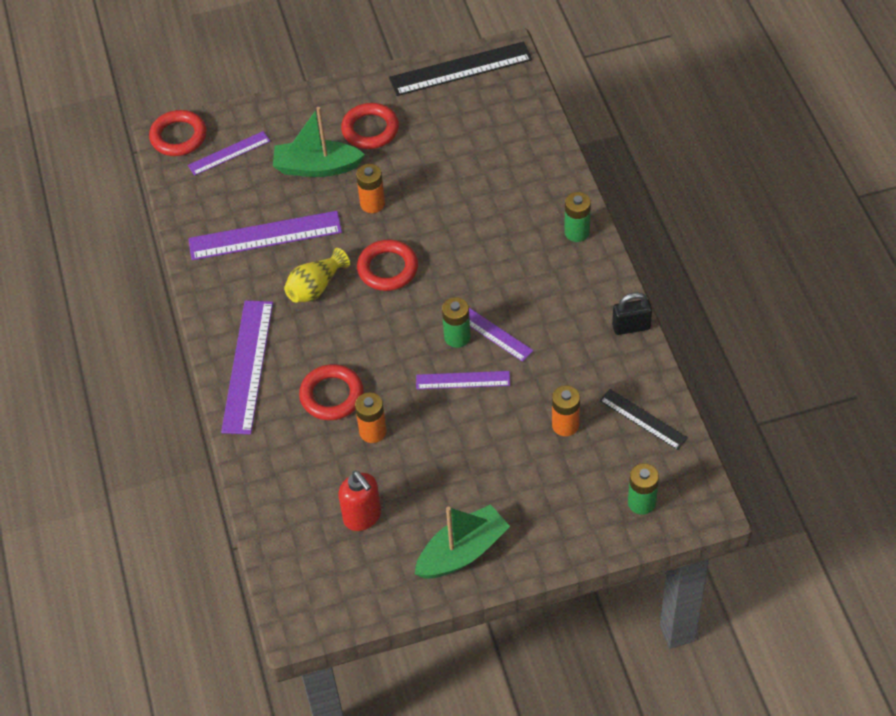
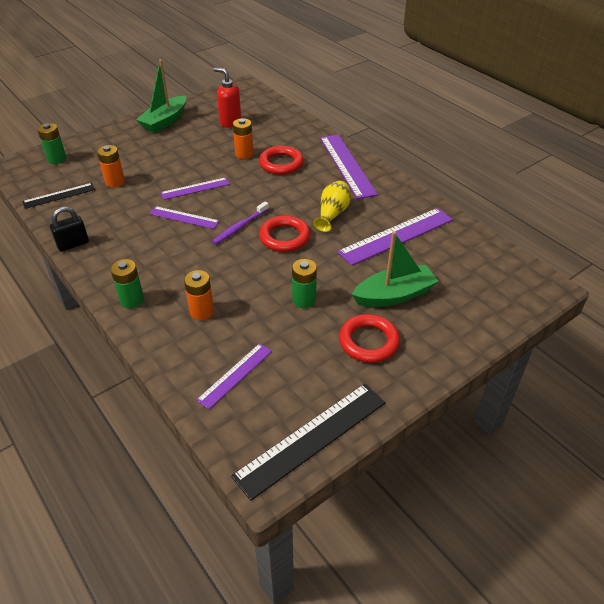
camera: 155 degrees right, 10 degrees down
red ring [149,110,207,156] -> none
purple ruler [188,131,270,176] -> purple ruler moved to [197,343,272,409]
orange battery [356,164,385,213] -> orange battery moved to [184,270,214,320]
green battery [442,297,470,348] -> green battery moved to [292,259,317,308]
black ruler [600,389,688,450] -> black ruler turned 45 degrees counterclockwise [22,183,95,209]
none -> purple toothbrush [212,202,269,244]

